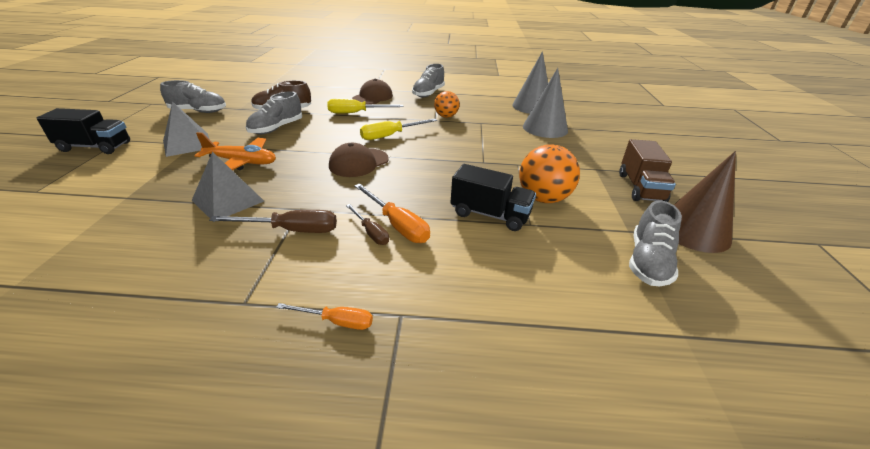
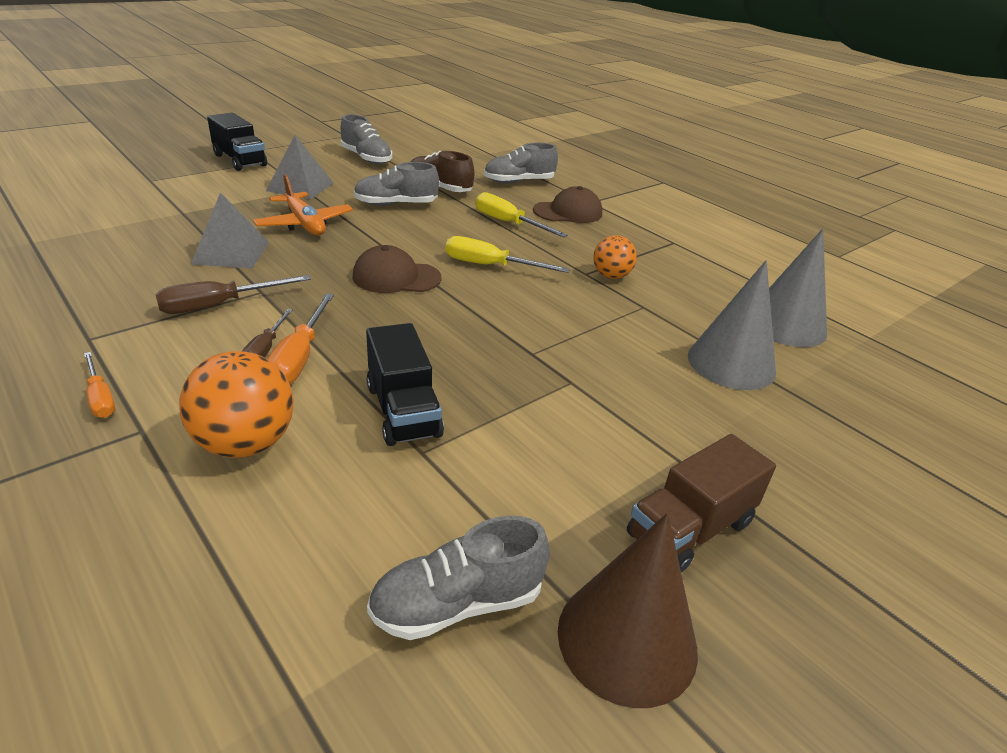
camera: 45 degrees right, 0 degrees up
brown screwdriver [209,210,337,233] -> brown screwdriver turned 105 degrees clockwise [156,275,311,314]
grey shoe [412,64,445,97] -> grey shoe moved to [484,143,558,184]
orange ball [519,144,580,203] -> orange ball moved to [179,351,294,458]

